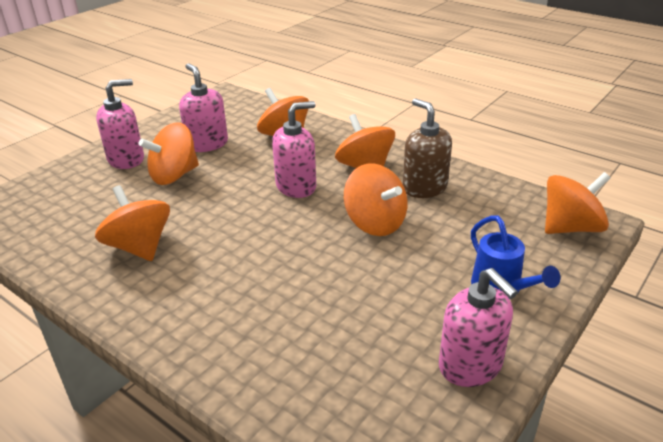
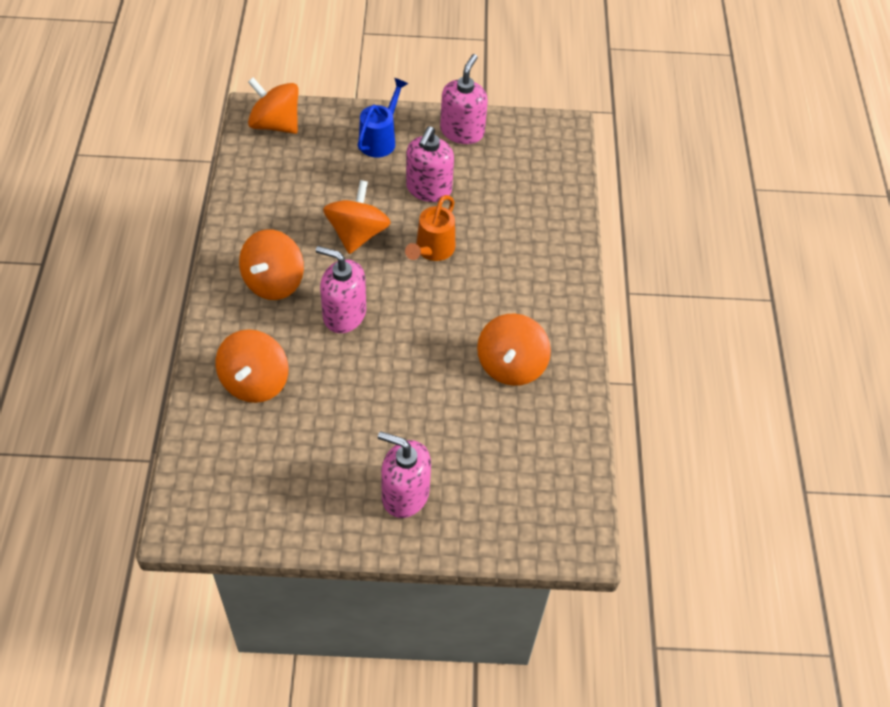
camera: 130 degrees left, 20 degrees up
orange spinning top [139,122,199,185] -> none
pink soap dispenser [179,63,228,152] -> pink soap dispenser moved to [406,126,454,202]
brown soap dispenser [403,99,452,198] -> none
none -> orange watering can [405,195,455,261]

